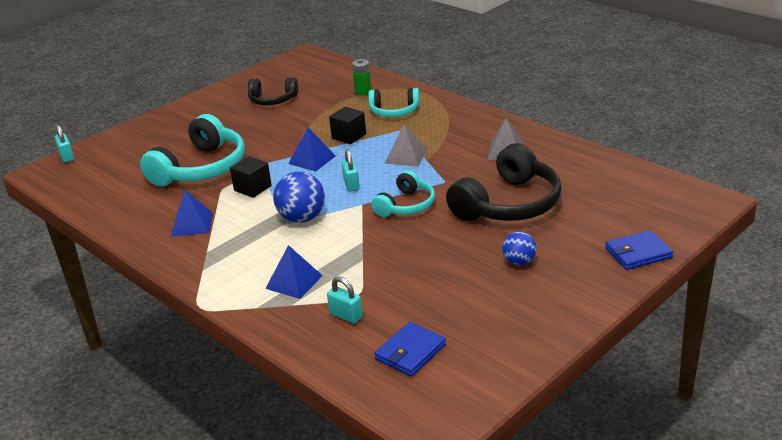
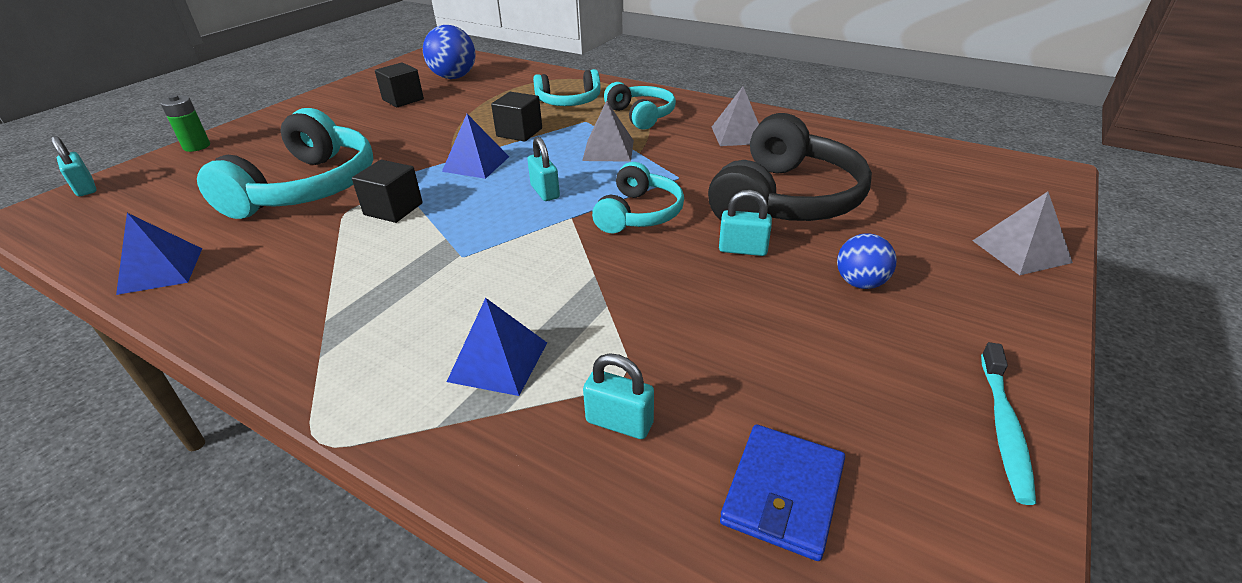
camera: 15 degrees left, 5 degrees up
blue pyramid [171,190,213,237] -> blue pyramid moved to [116,213,202,295]
black headphones [248,78,298,105] -> black cube [375,62,424,107]
blue ball [273,171,325,223] -> blue ball moved to [423,25,476,79]
green battery [352,59,371,95] -> green battery moved to [161,95,210,152]
blue wallet [605,230,673,270] -> grey pyramid [973,192,1073,275]
none -> turquoise headphones [604,82,676,130]
none -> turquoise padlock [719,190,772,256]
none -> turquoise toothbrush [981,342,1036,505]

